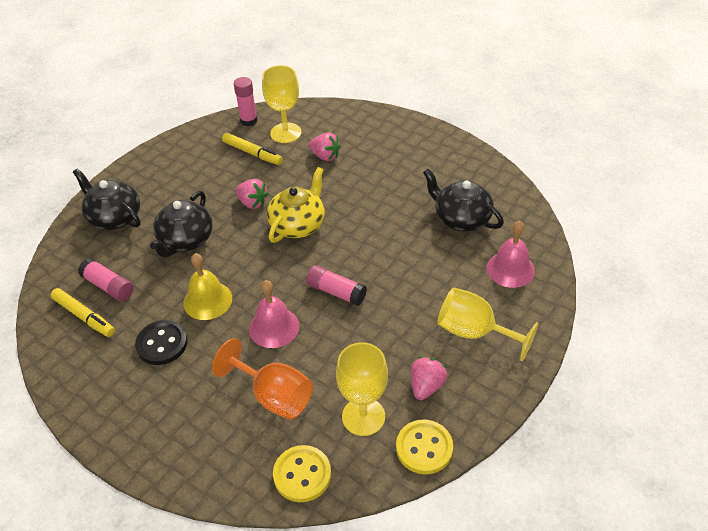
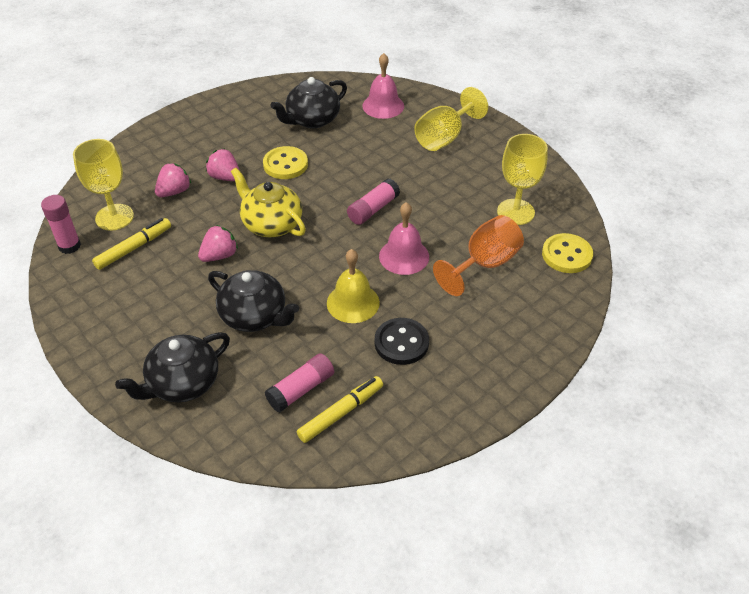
camera: 80 degrees left, 0 degrees up
yellow button [396,420,453,474] -> yellow button moved to [263,146,308,179]
pink strawberry [411,357,447,400] -> pink strawberry moved to [206,149,240,181]

